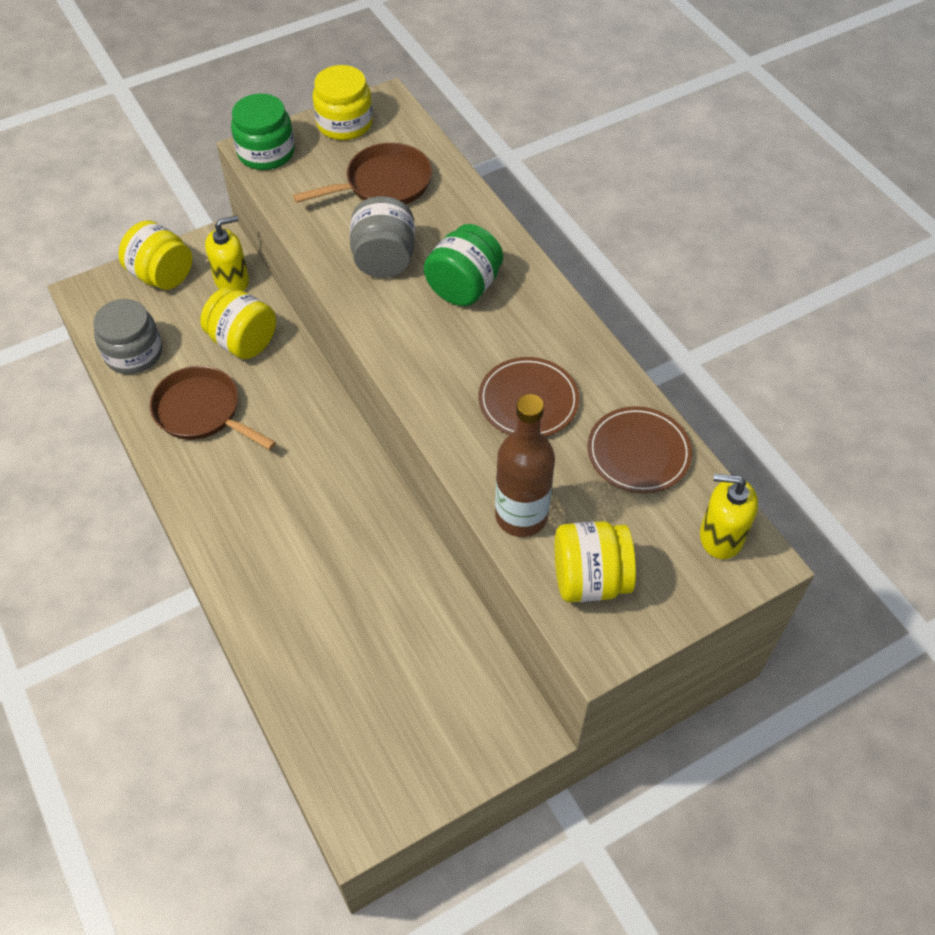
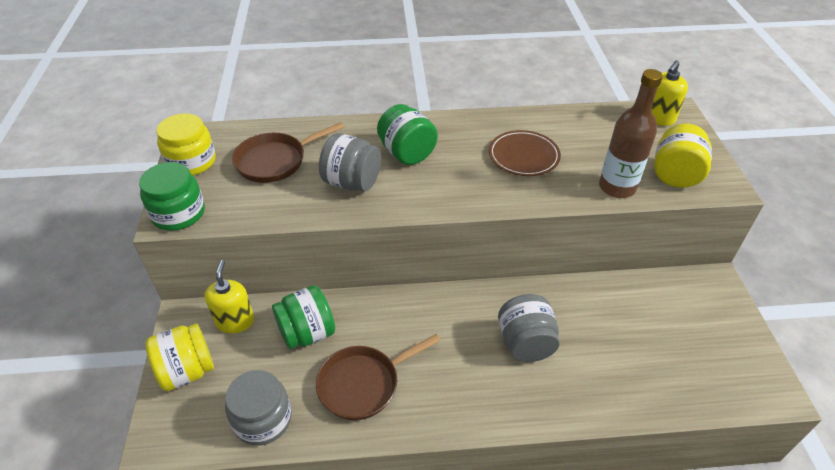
camera: 65 degrees left, 10 degrees down
yellow jar [200,287,276,359] -> green jar [272,285,335,349]
brown pan [293,143,432,204] -> brown pan turned 120 degrees counterclockwise [232,122,344,183]
brown plate [587,406,692,493] -> none
none -> grey jar [498,294,560,362]

